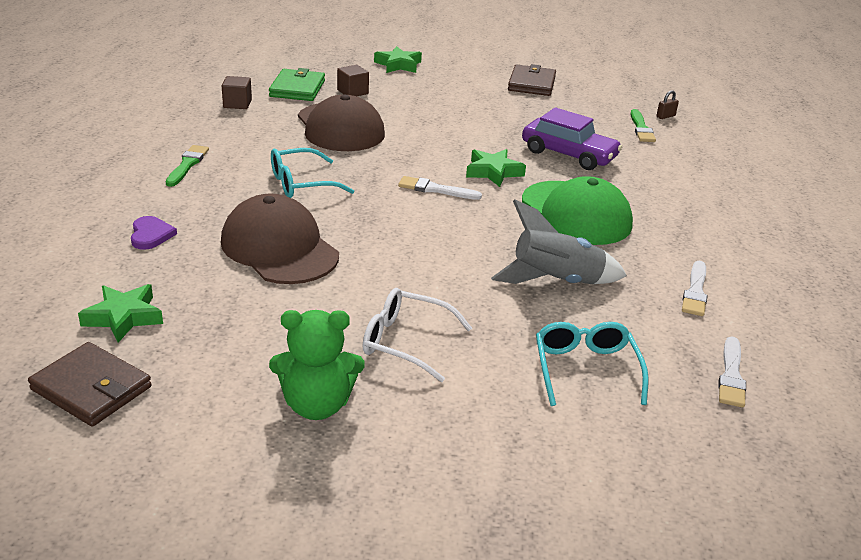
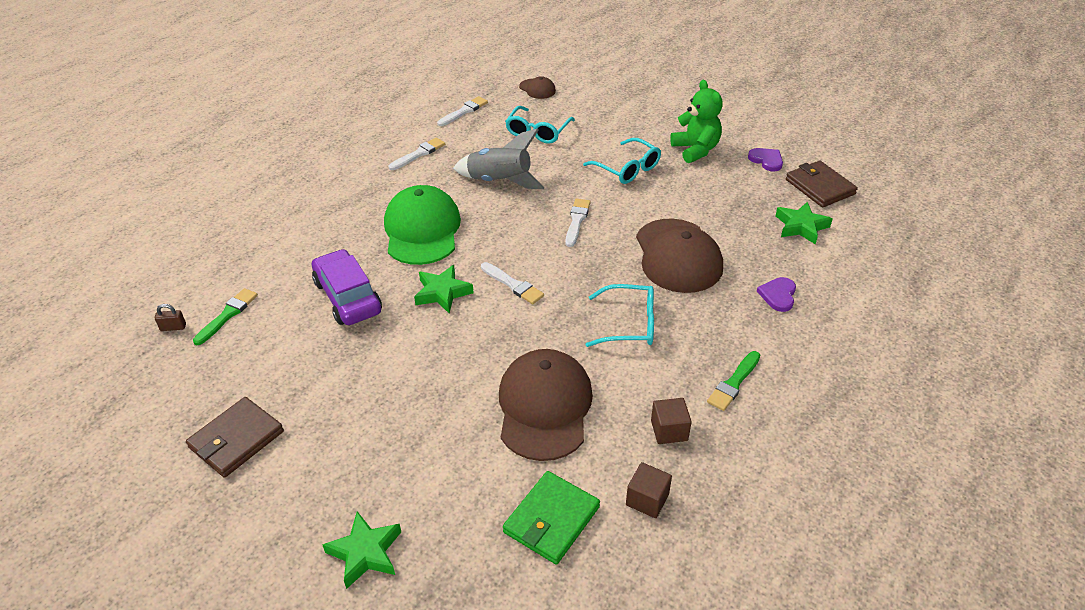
camera: 150 degrees left, 10 degrees up
green teddy bear [269,310,364,420] -> green teddy bear turned 45 degrees clockwise [670,80,723,163]
brown cube [337,65,369,96] -> brown cube moved to [651,398,692,444]
white glasses [363,288,472,382] -> turquoise glasses [583,138,661,184]
none -> brown cap [519,76,556,99]
none -> white brush [565,199,591,247]
none -> purple heart [748,148,783,172]

